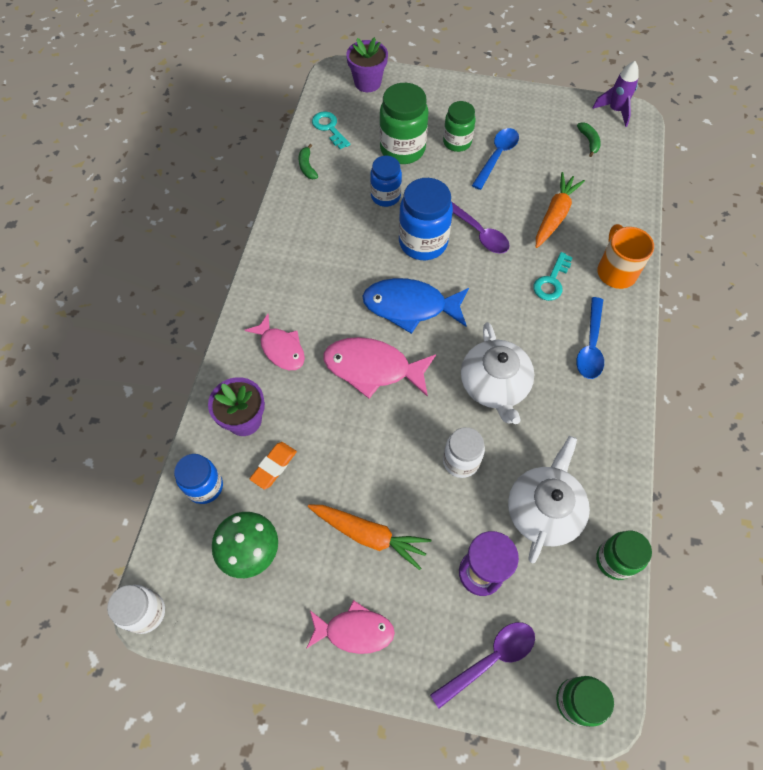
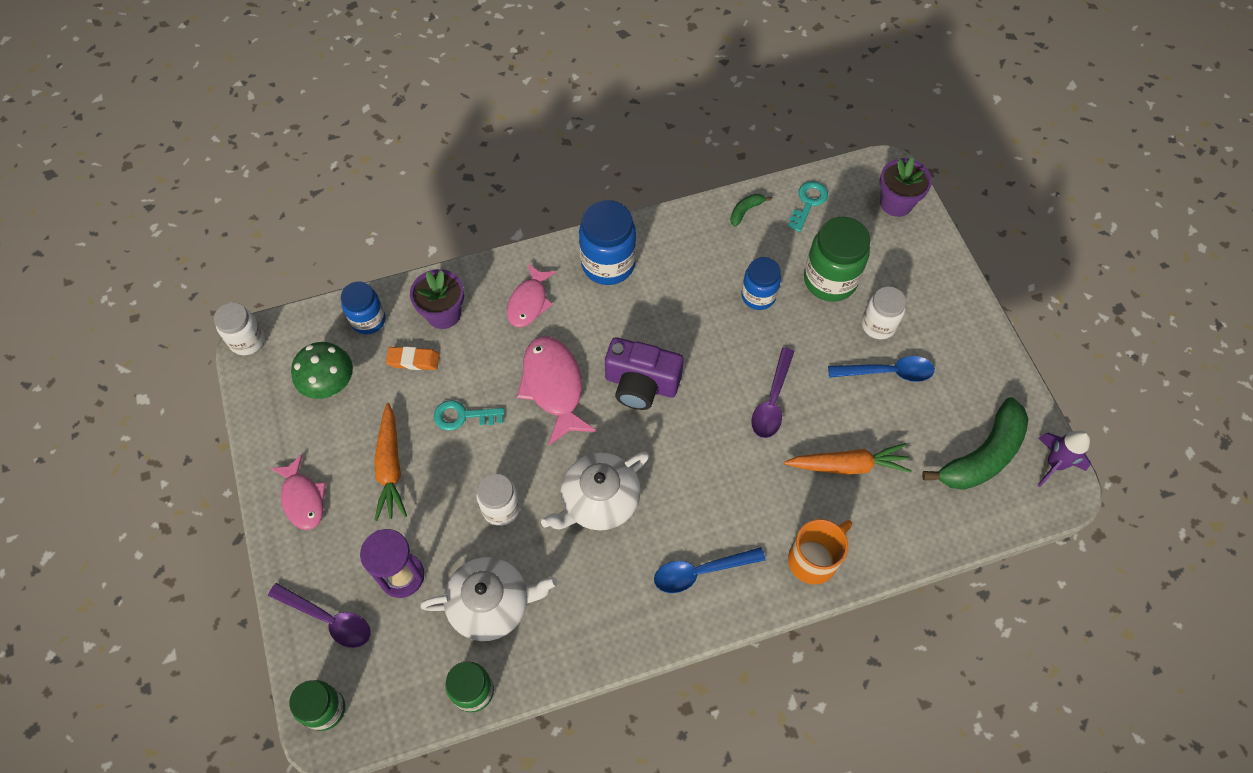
camera: 60 degrees right, 0 degrees up
blue fish [362,278,469,334] -> purple camera [605,337,684,410]
blue jar [399,178,453,260] -> blue jar moved to [579,200,636,285]
green jar [443,101,476,152] -> white jar [862,286,906,339]
turquoise key [533,252,573,301] -> turquoise key moved to [434,400,505,431]
green banana [577,122,601,157] -> green banana [922,397,1028,490], size x2.30

